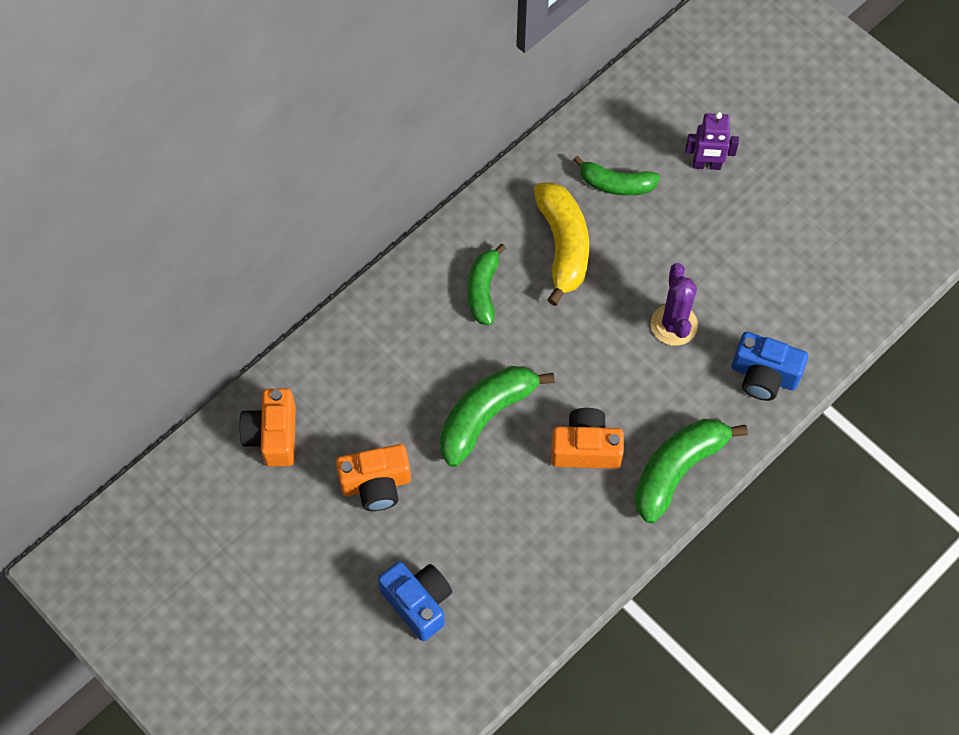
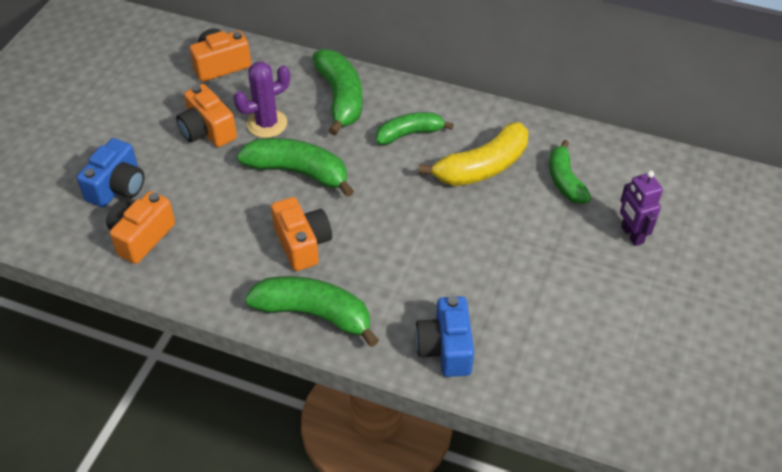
camera: 65 degrees right, 15 degrees down
purple cactus [651,263,698,346] -> purple cactus moved to [234,61,290,138]
none -> orange camera [106,191,175,264]
none -> green banana [312,49,362,136]

